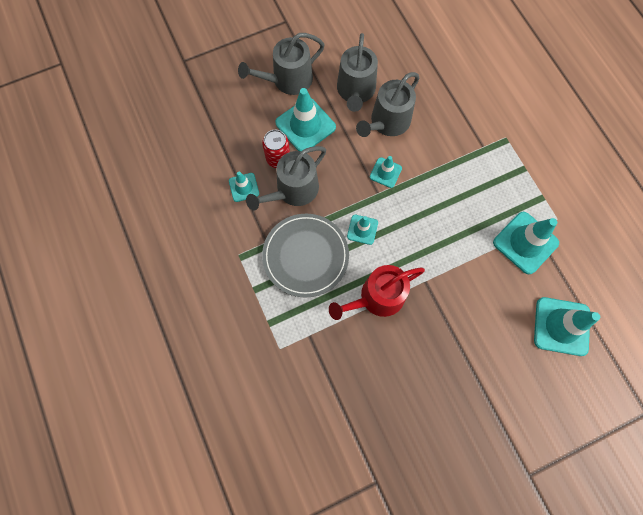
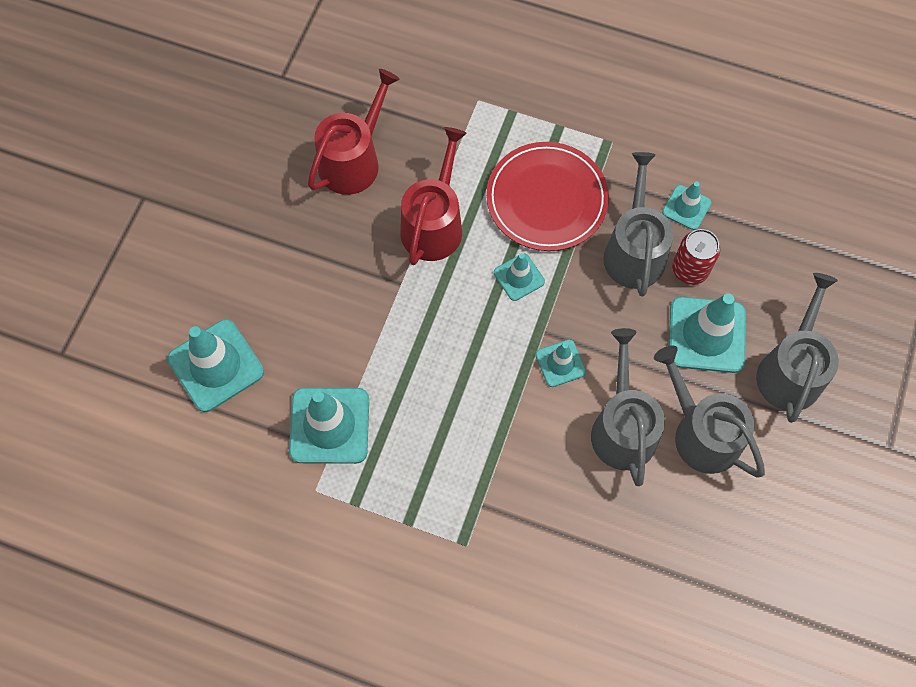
camera: 135 degrees right, 5 degrees down
grey plate [262,214,349,298] -> red plate [486,142,609,251]
none -> red watering can [308,69,400,195]

